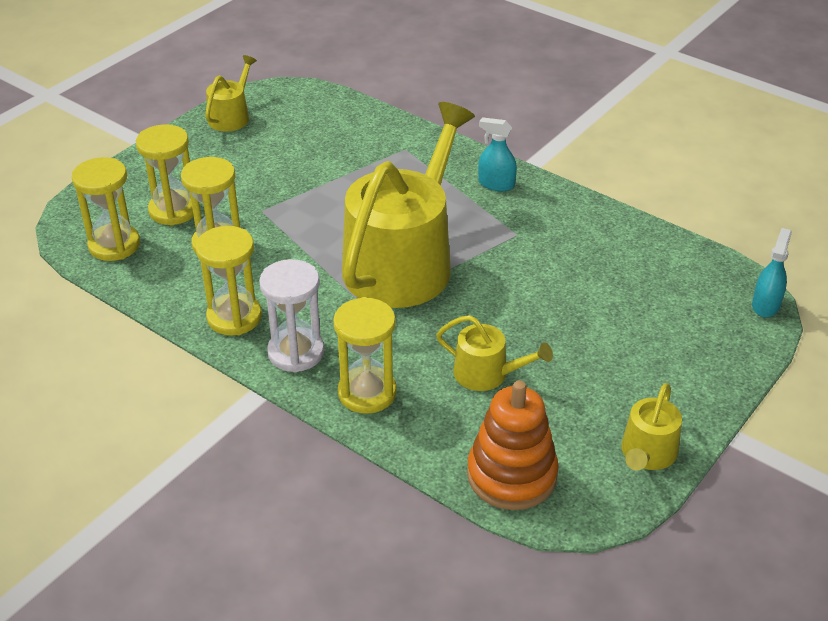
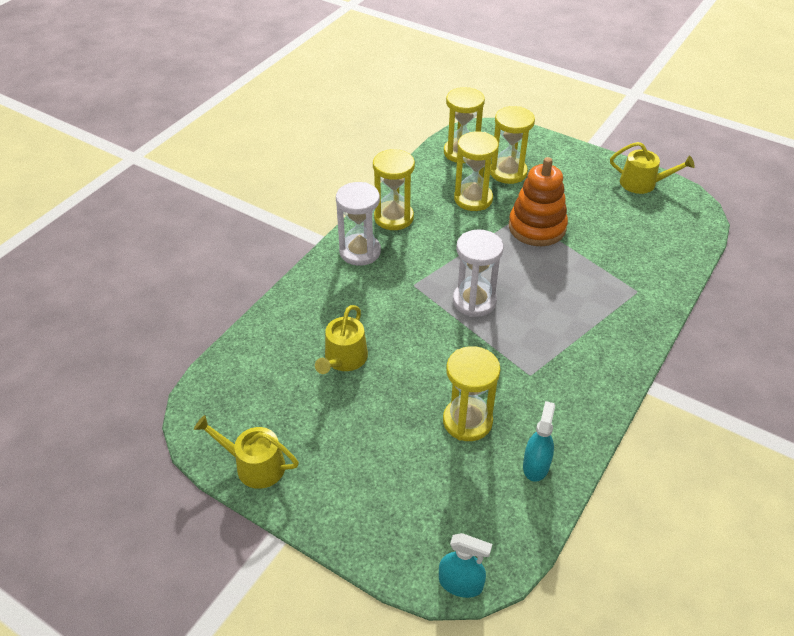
camera: 85 degrees right, 5 degrees up
yellow hourglass [333,297,397,414] -> yellow hourglass moved to [443,346,500,441]
yellow watering can [342,102,475,308] -> white hourglass [453,230,503,317]
orange stacking toy [467,380,559,510] -> orange stacking toy moved to [509,157,568,246]
turquoise spray bottle [478,117,517,191] -> turquoise spray bottle moved to [523,401,555,482]

